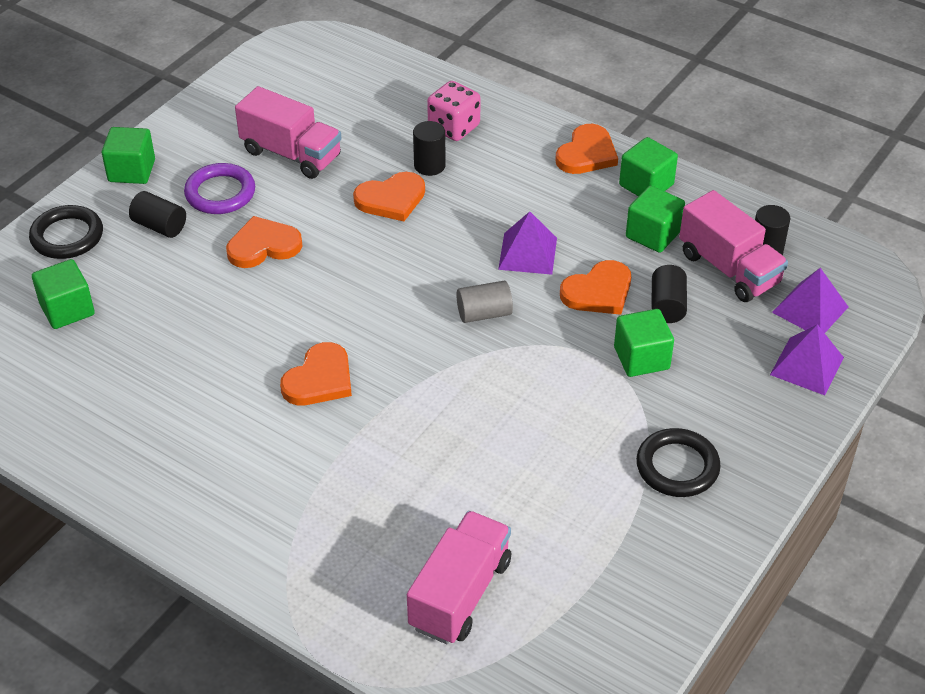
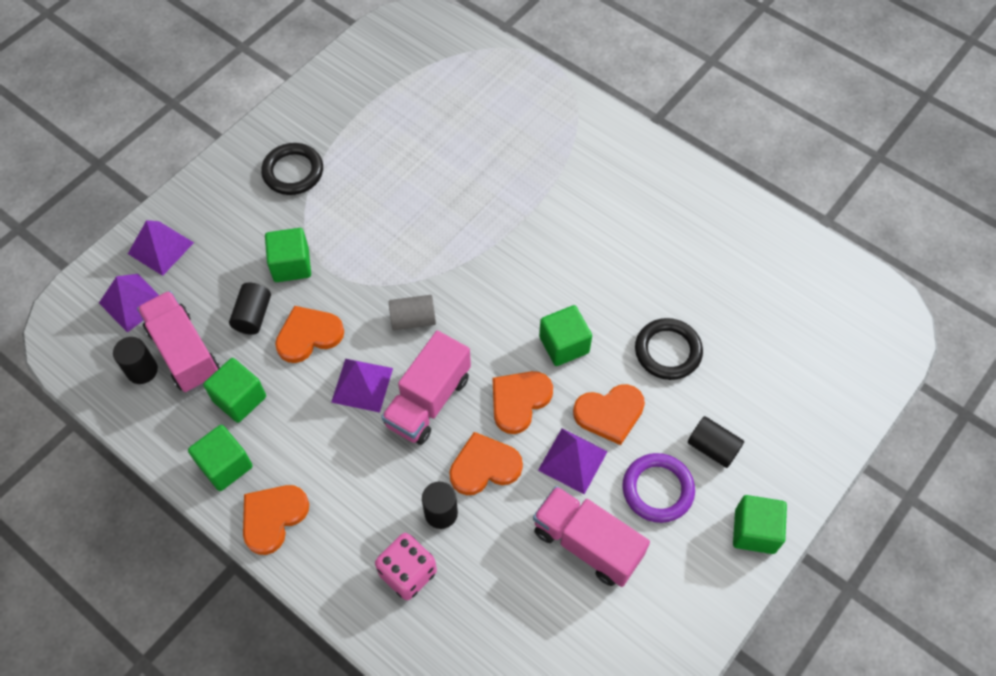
camera: 175 degrees left, 15 degrees up
black ring [29,205,103,259] -> black ring moved to [635,318,703,380]
green cube [32,259,95,329] -> green cube moved to [539,305,592,366]
orange heart [280,342,352,405] -> orange heart moved to [493,371,553,434]
pink truck [407,511,511,644] -> pink truck moved to [381,330,471,445]
none -> purple pyramid [538,429,608,494]

